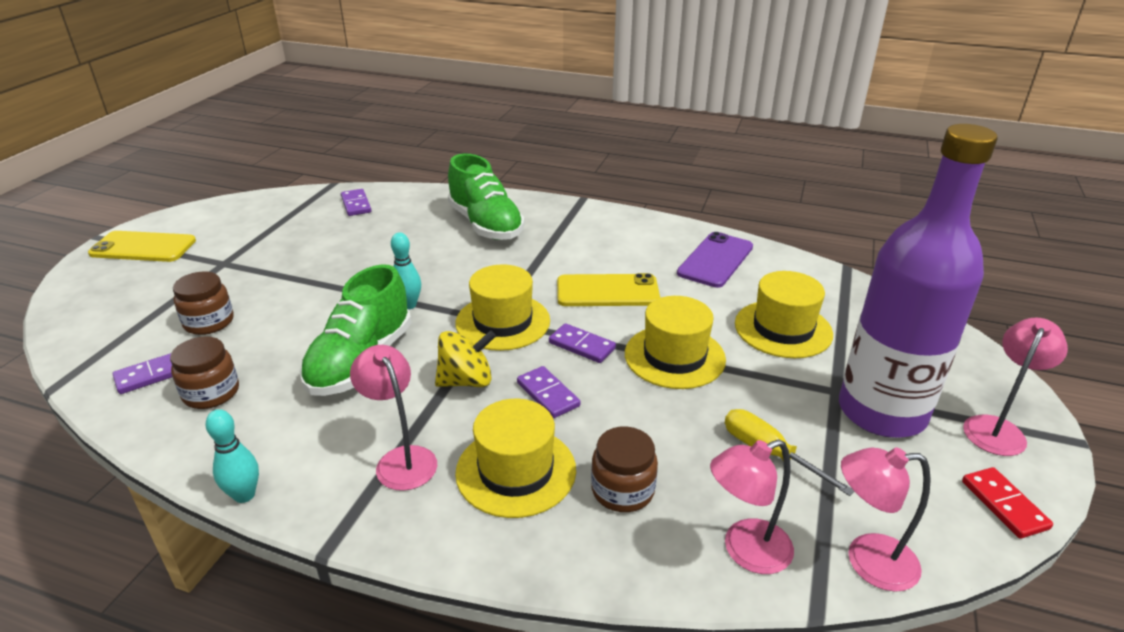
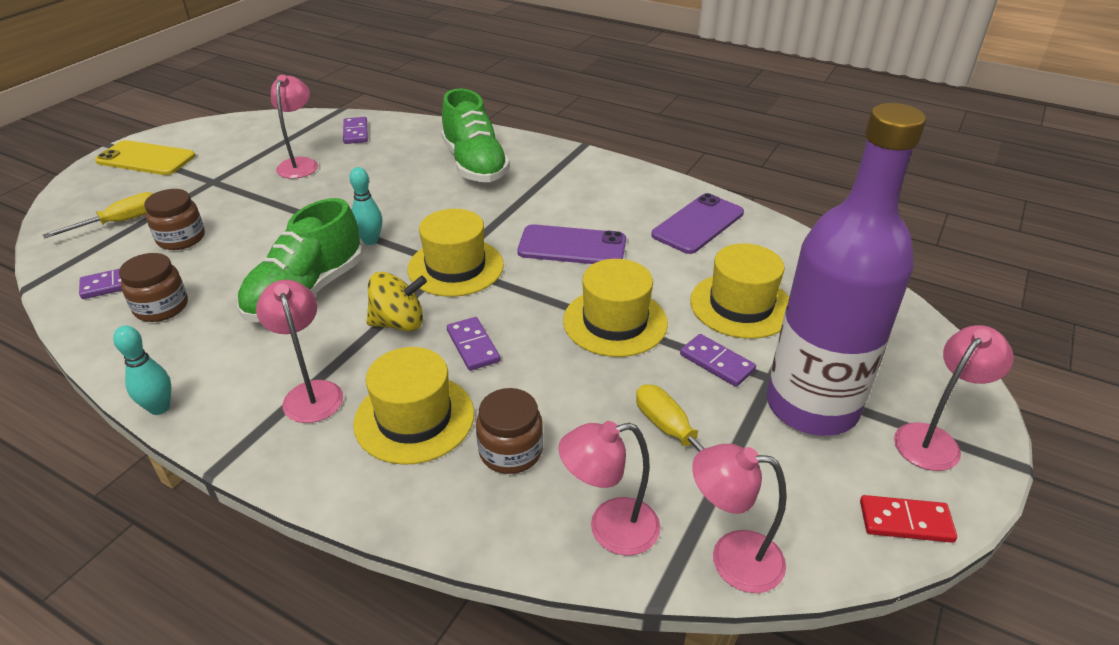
camera: 10 degrees right, 5 degrees up
purple domino [549,323,616,363] -> purple domino moved to [680,334,756,387]
yellow phone [557,273,660,306] -> purple phone [517,224,626,264]
red domino [962,467,1053,539] -> red domino turned 75 degrees counterclockwise [860,495,957,543]
none -> yellow screwdriver [43,192,154,238]
none -> pink lamp [271,75,318,179]

